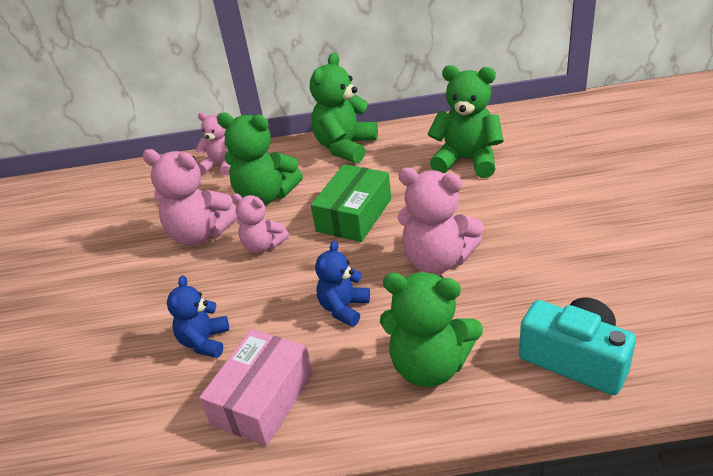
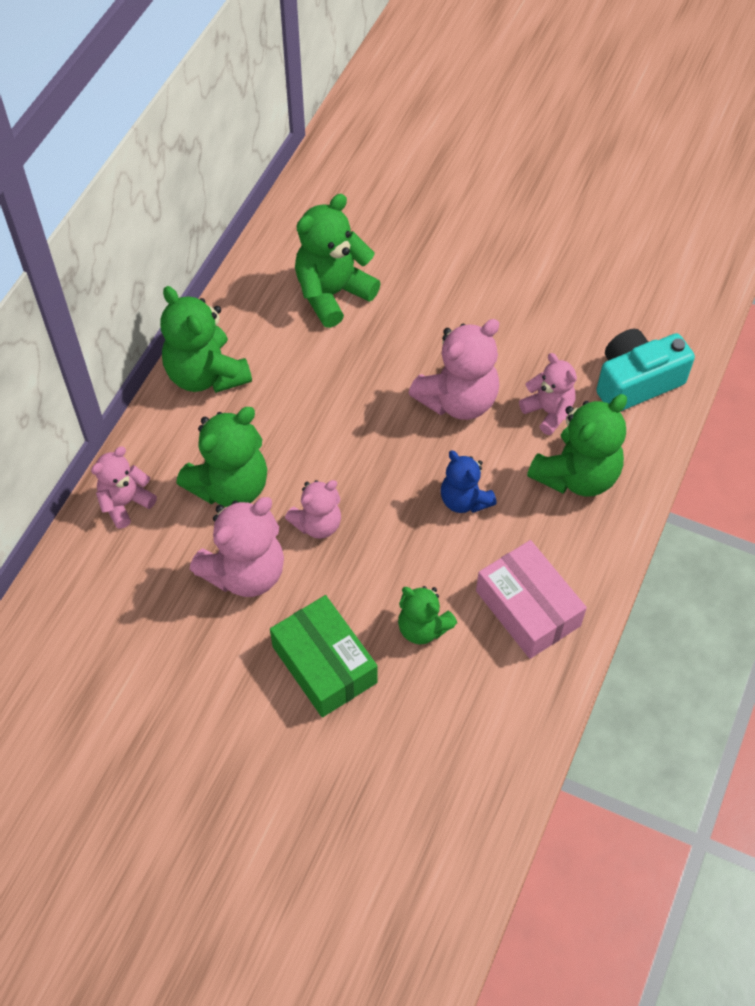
camera: 65 degrees left, 20 degrees up
blue teddy bear [167,276,229,358] -> green teddy bear [398,586,457,645]
green box [311,164,391,242] -> green box moved to [270,595,377,717]
none -> pink teddy bear [519,353,577,435]

